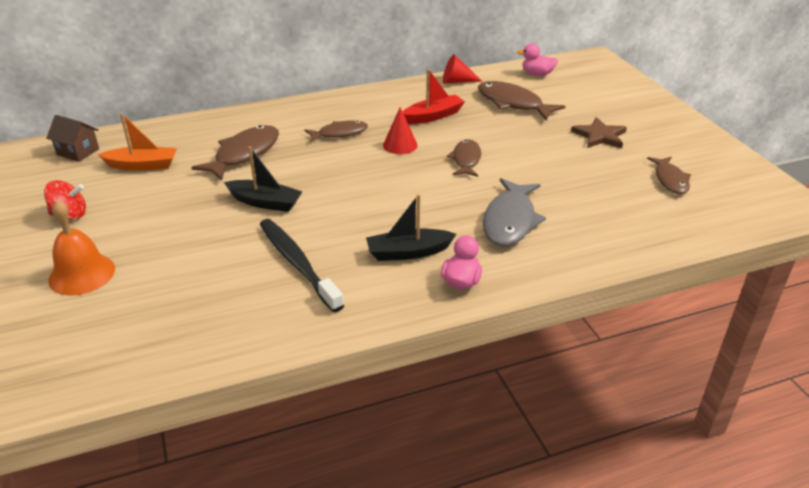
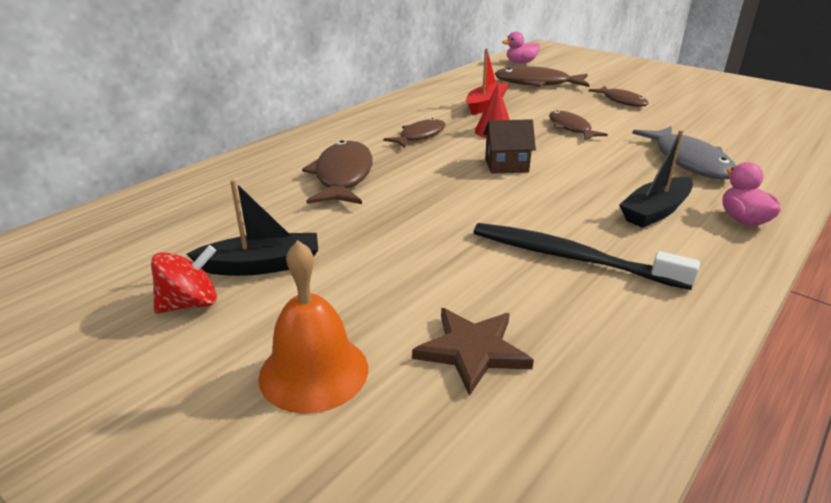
camera: 30 degrees left, 5 degrees down
brown house [46,115,99,162] -> brown house moved to [483,119,536,174]
orange boat [98,113,177,171] -> none
black boat [224,146,302,212] -> black boat moved to [187,180,318,276]
red cone [443,54,482,84] -> none
brown star [571,117,627,148] -> brown star moved to [412,308,534,396]
brown fish [647,157,691,194] -> brown fish moved to [588,86,649,107]

